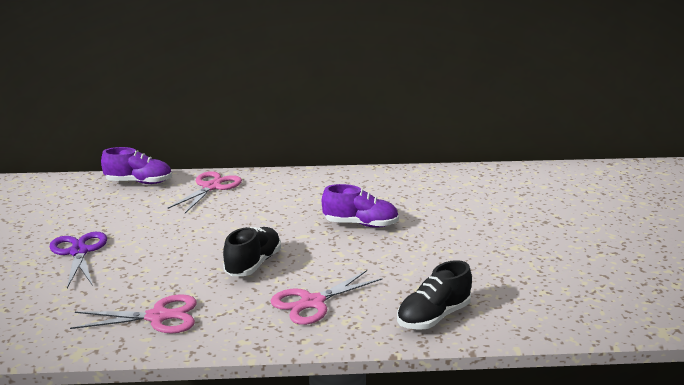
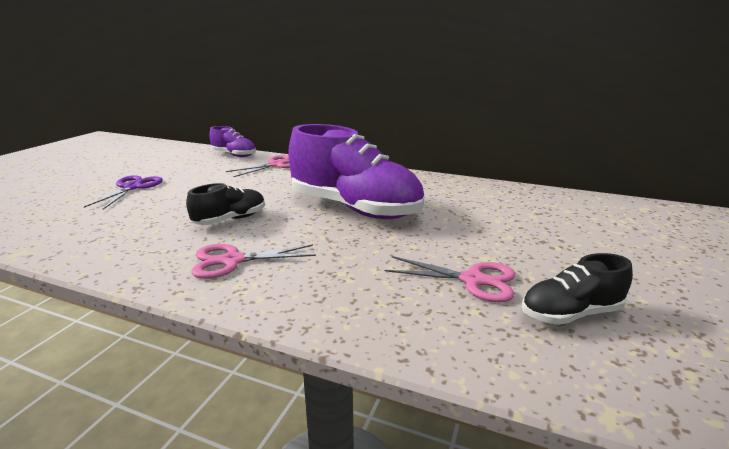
camera: 25 degrees right, 0 degrees up
pink scissors [70,294,197,333] -> pink scissors moved to [385,256,515,302]
purple shoe [322,184,399,228] -> purple shoe [288,124,424,219], size x2.07
black shoe [397,260,472,330] -> black shoe moved to [522,253,633,325]

